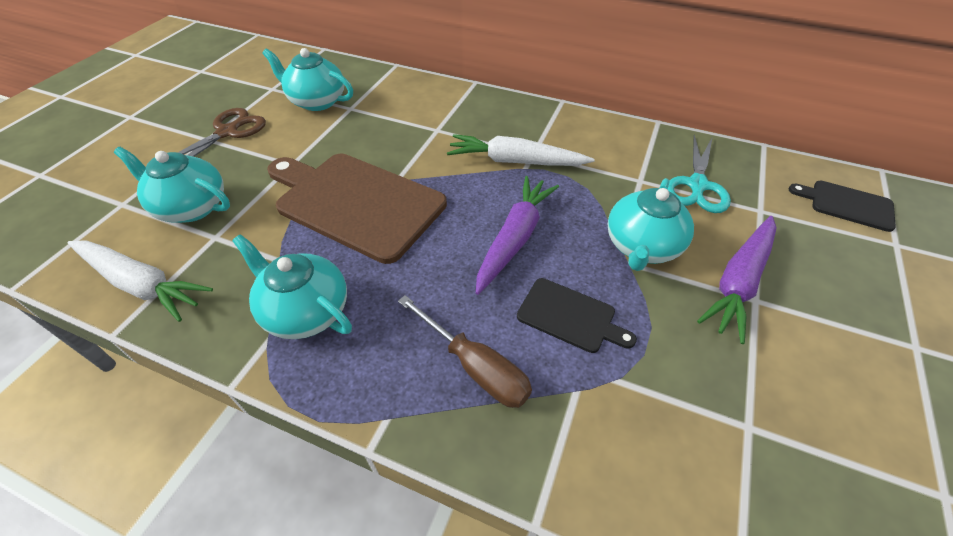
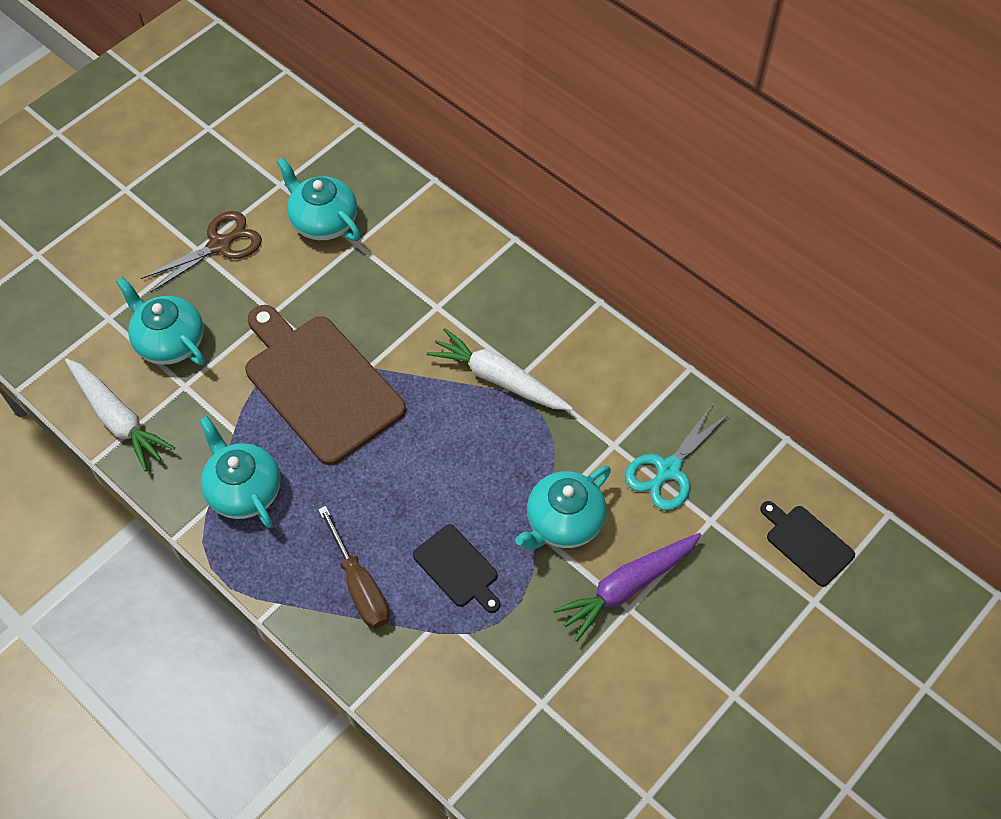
camera: 20 degrees right, 10 degrees up
purple carrot [476,176,559,295] -> none

